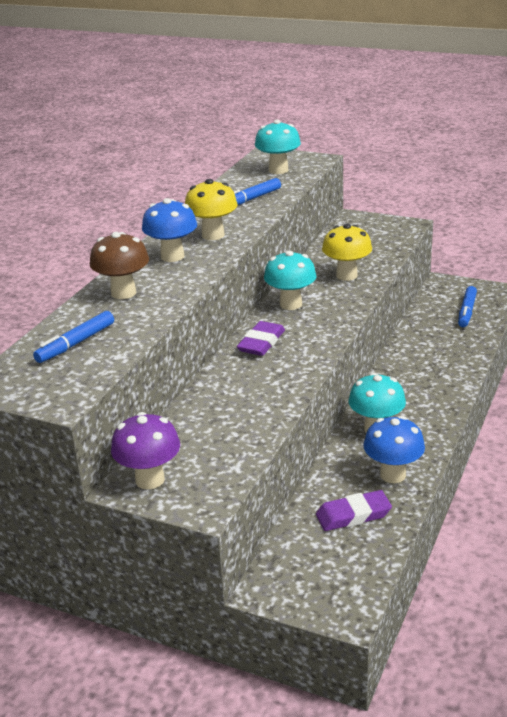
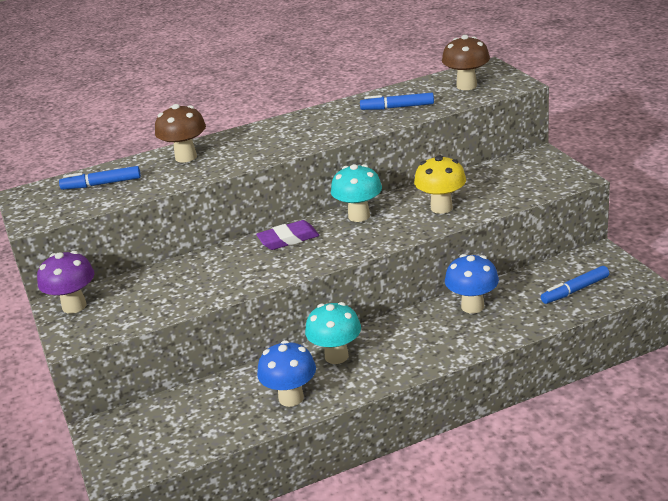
camera: 45 degrees right, 0 degrees up
blue mushroom [142,198,197,262] -> blue mushroom moved to [445,254,499,313]
yellow mushroom [185,179,238,240] -> none
turquoise mushroom [255,120,301,174] -> brown mushroom [442,35,490,90]
purple eraser [316,490,392,531] -> none

